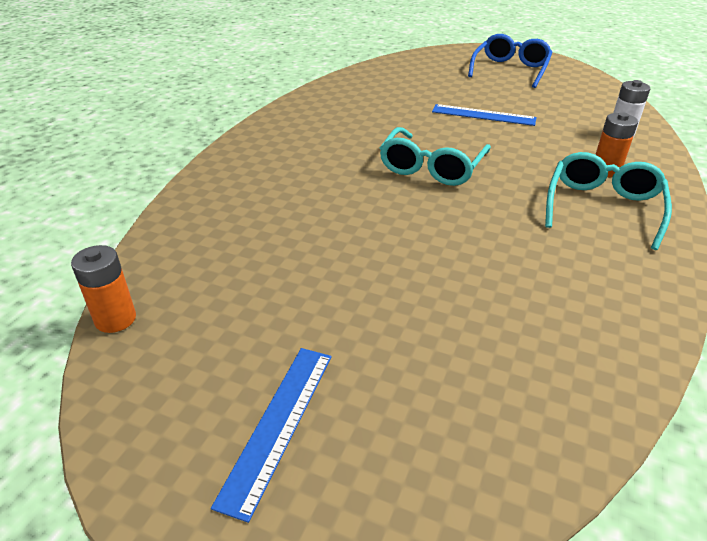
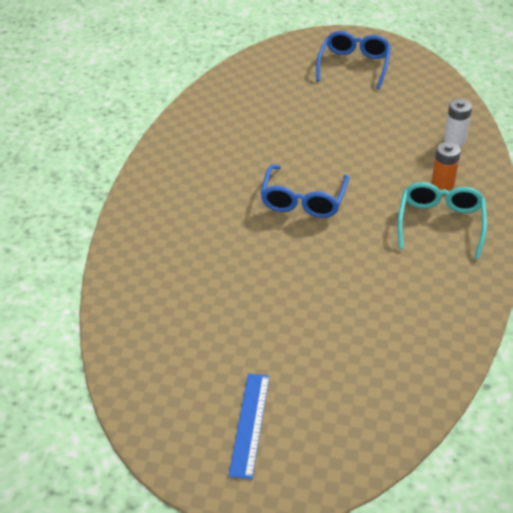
camera: 10 degrees left, 5 degrees up
orange battery [71,245,136,333] -> none
turquoise glasses [380,127,491,186] -> blue glasses [260,165,349,218]
blue ruler [432,104,537,126] -> none

